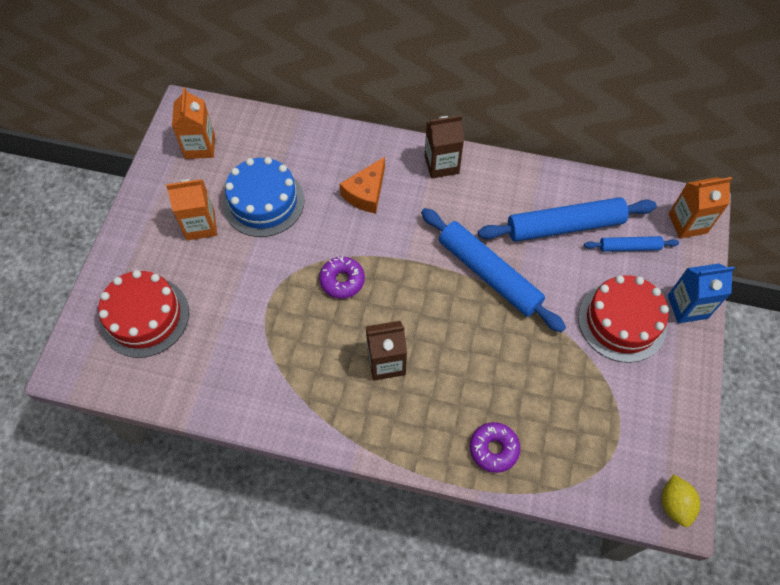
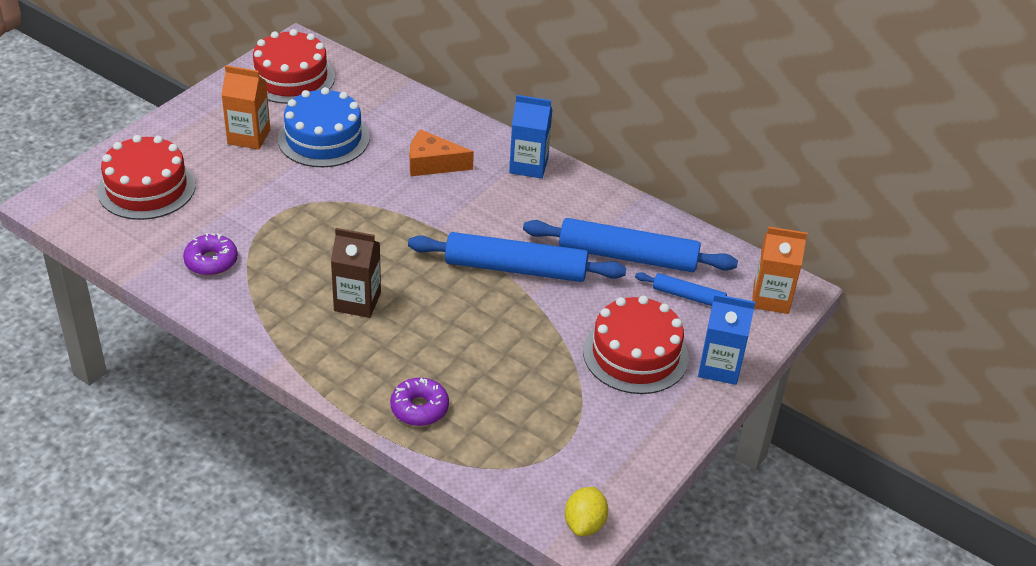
camera: 20 degrees right, 20 degrees down
orange carton [172,87,215,159] -> red cake [251,29,335,104]
purple donut [319,257,365,299] -> purple donut moved to [183,233,238,275]
orange cheese [339,157,385,213] -> orange cheese turned 45 degrees clockwise [410,130,474,176]
blue rolling pin [421,208,566,333] -> blue rolling pin turned 60 degrees counterclockwise [408,232,626,282]
brown carton [425,115,464,179] -> blue carton [509,95,552,179]

